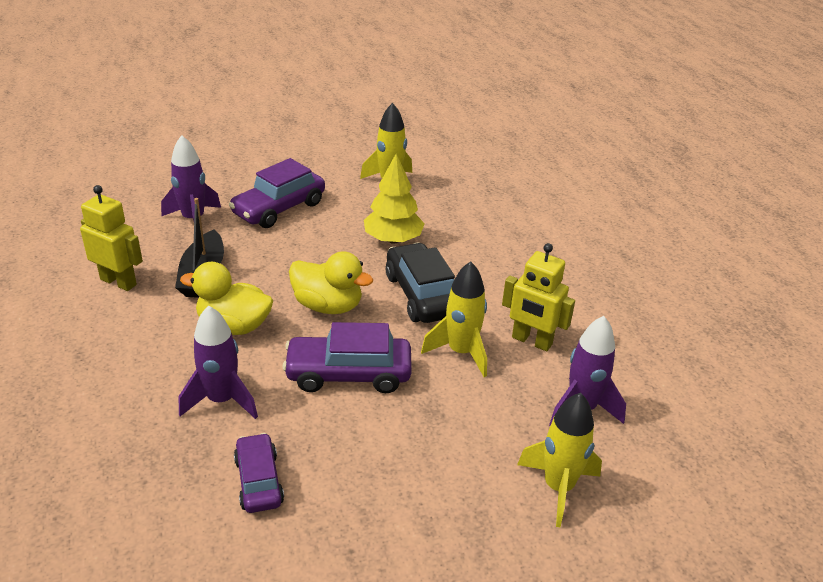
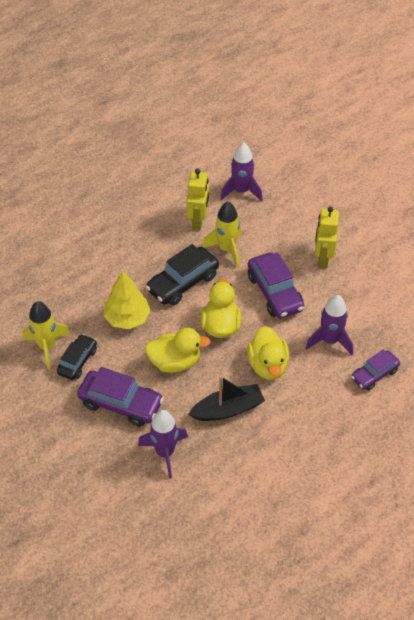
camera: 110 degrees left, 15 degrees up
yellow robot [80,185,143,291] -> yellow robot moved to [315,206,339,268]
purple car [234,433,284,513] -> purple car moved to [351,350,400,391]
yellow rocket [517,393,602,527] -> none
none -> black car [57,334,97,380]
none -> yellow duck [145,328,211,373]

